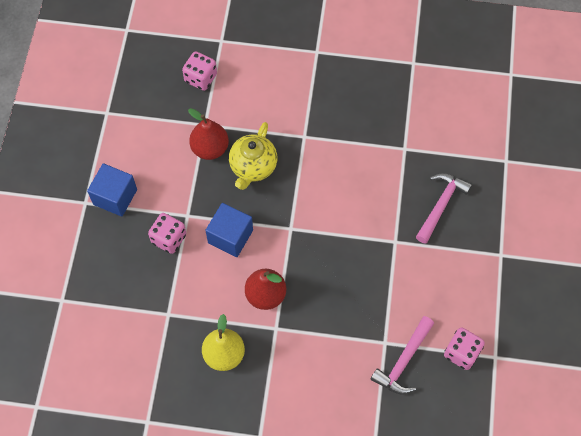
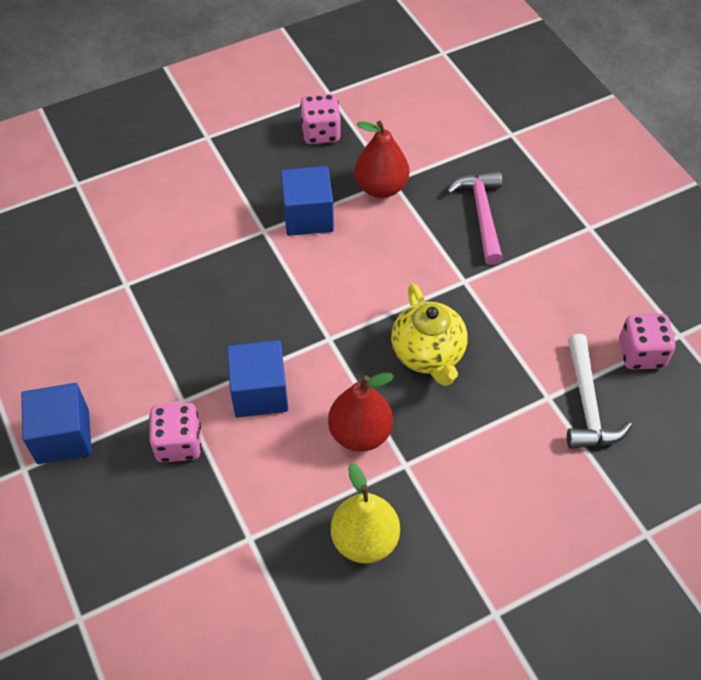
camera: 35 degrees left, 10 degrees down
pink dice [182,51,217,91] -> pink dice moved to [300,94,341,144]
red pear [188,108,229,160] -> red pear moved to [354,121,409,198]
yellow teapot [229,122,277,190] -> yellow teapot moved to [391,283,468,386]
pink hammer [371,316,434,395] -> white hammer [567,334,632,449]
none -> blue cube [281,166,334,236]

